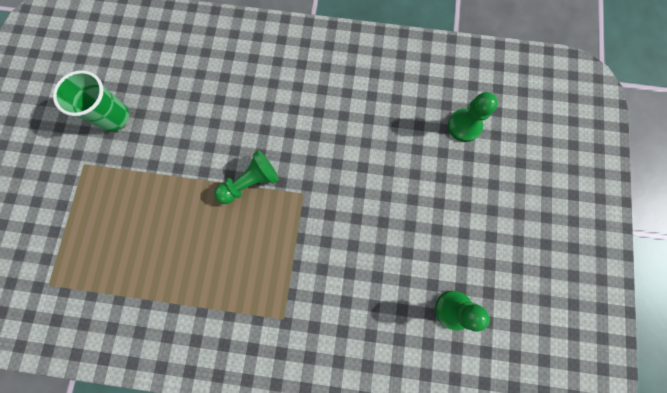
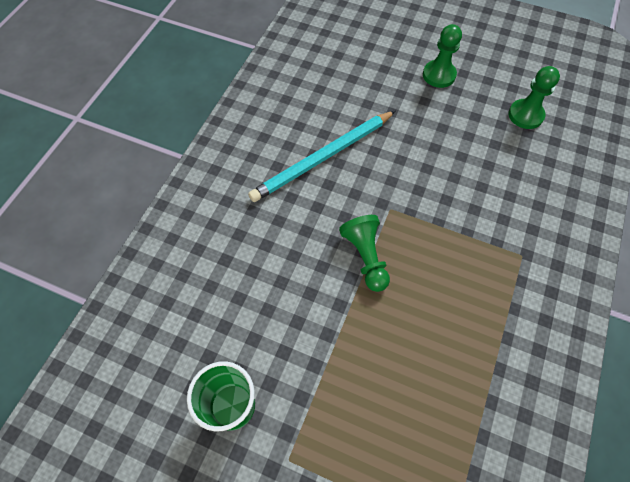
camera: 75 degrees left, 15 degrees down
green pawn [448,92,498,142] -> green pawn moved to [423,24,462,88]
none -> turquoise pencil [248,110,396,202]

